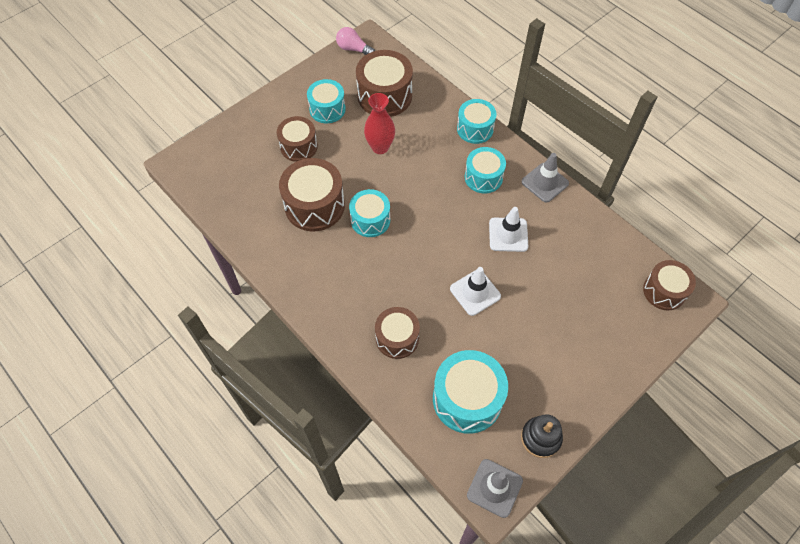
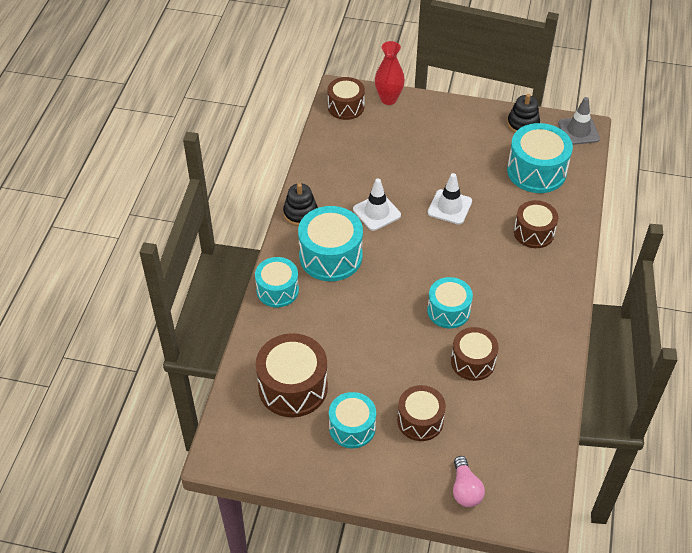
camera: 125 degrees left, 10 degrees down
brown drum [279,158,345,231] -> brown drum [451,327,499,381], size x0.65
pink light bulb [336,27,375,55] -> pink light bulb moved to [453,456,485,507]
red vase [364,93,395,154] -> red vase moved to [375,41,405,105]
turquoise drum [465,147,506,193] -> turquoise drum [298,206,363,281], size x1.53
grey traffic cone [522,153,569,203] -> black stacking toy [283,183,318,226]

